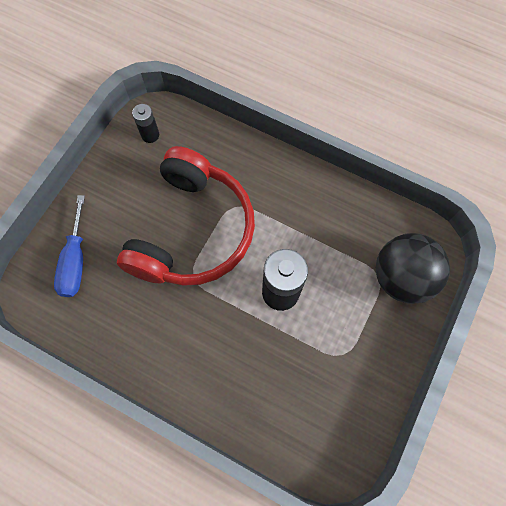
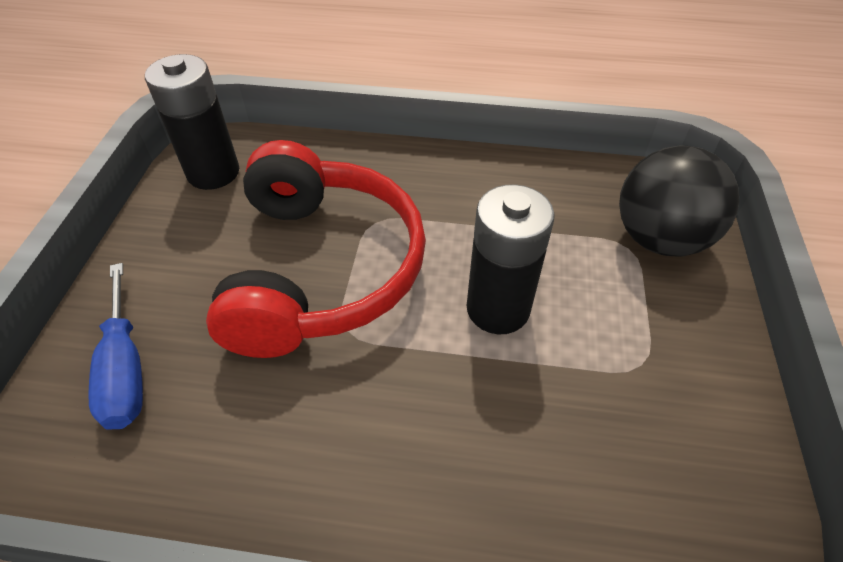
camera: 20 degrees left, 20 degrees down
black battery [132,104,159,143] -> black battery [145,54,239,190], size x1.85

